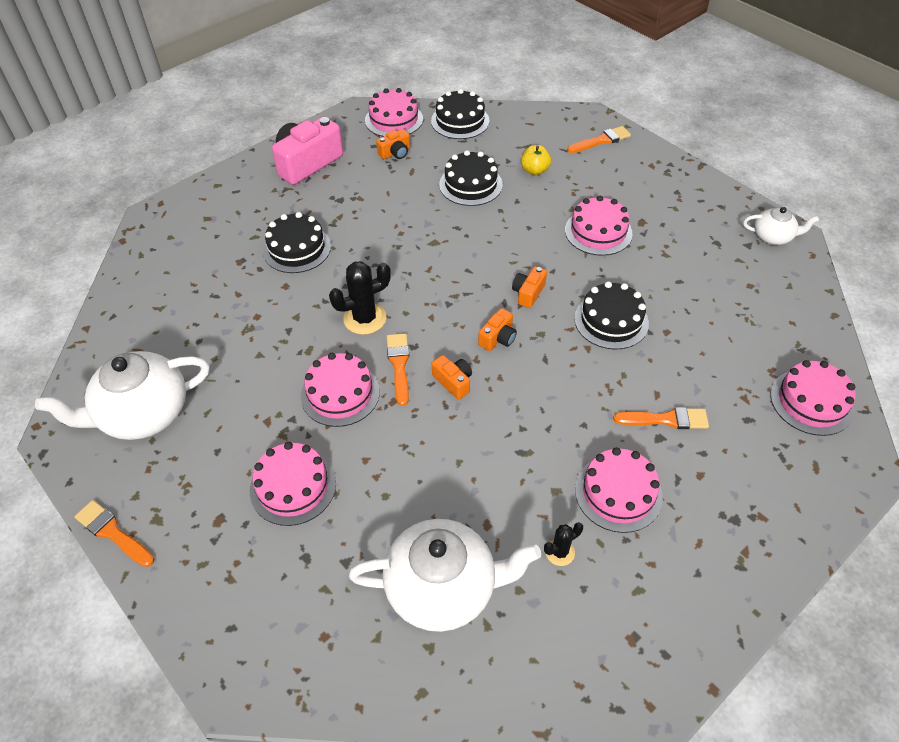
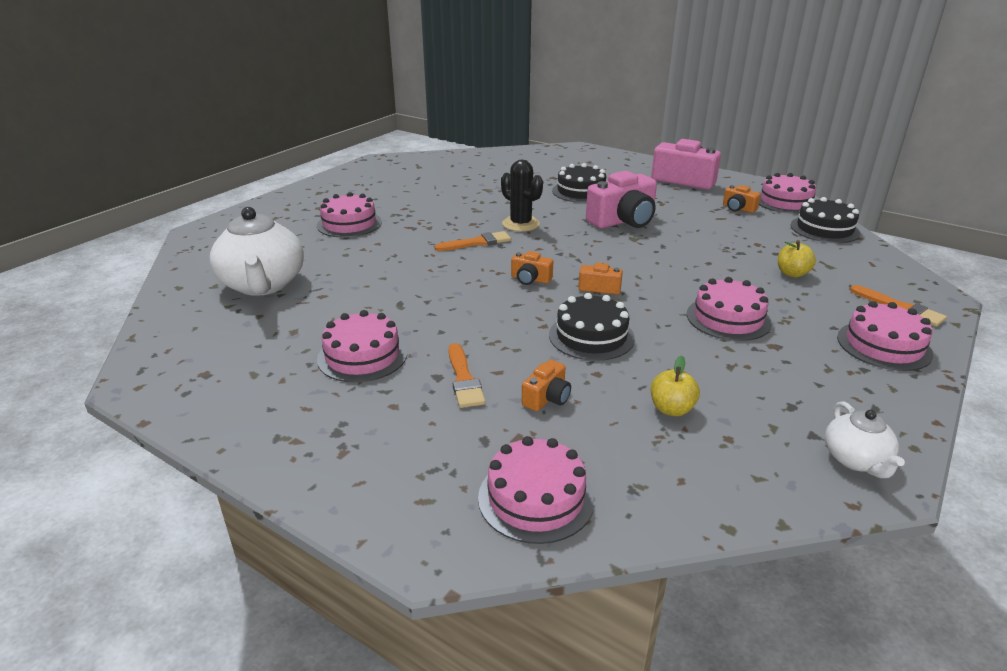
camera: 75 degrees right, 20 degrees down
white teapot [35,351,210,440] -> none
orange brush [74,500,154,567] -> none
pink cake [301,353,380,427] -> pink cake moved to [837,301,933,371]
orange camera [432,355,472,400] -> orange camera moved to [522,360,571,411]
black cake [439,150,503,206] -> none
black cactus [544,522,583,566] -> none
none -> pink camera [586,171,657,229]
none -> yellow apple [651,356,700,416]

